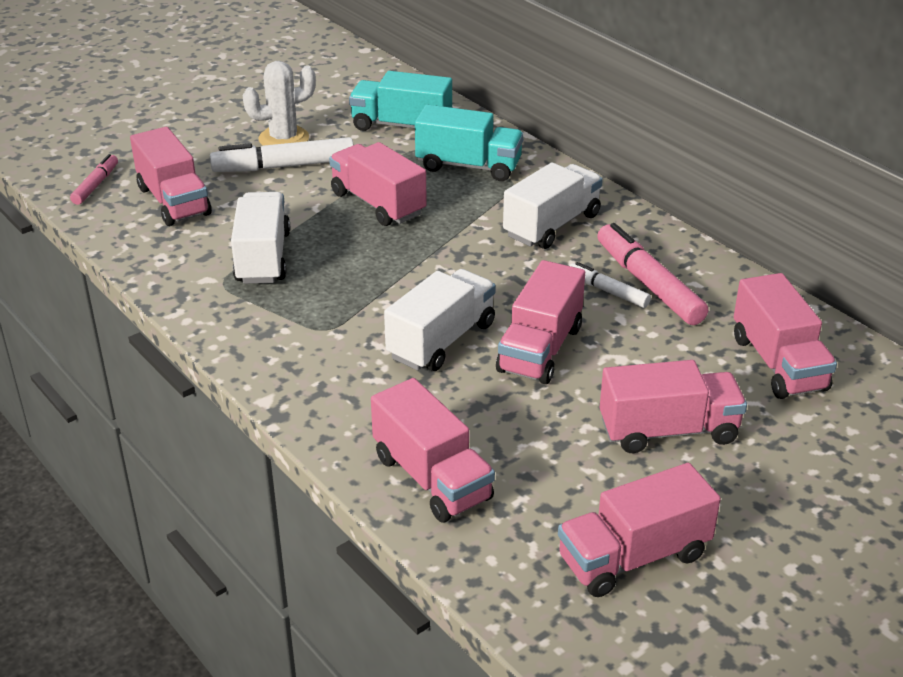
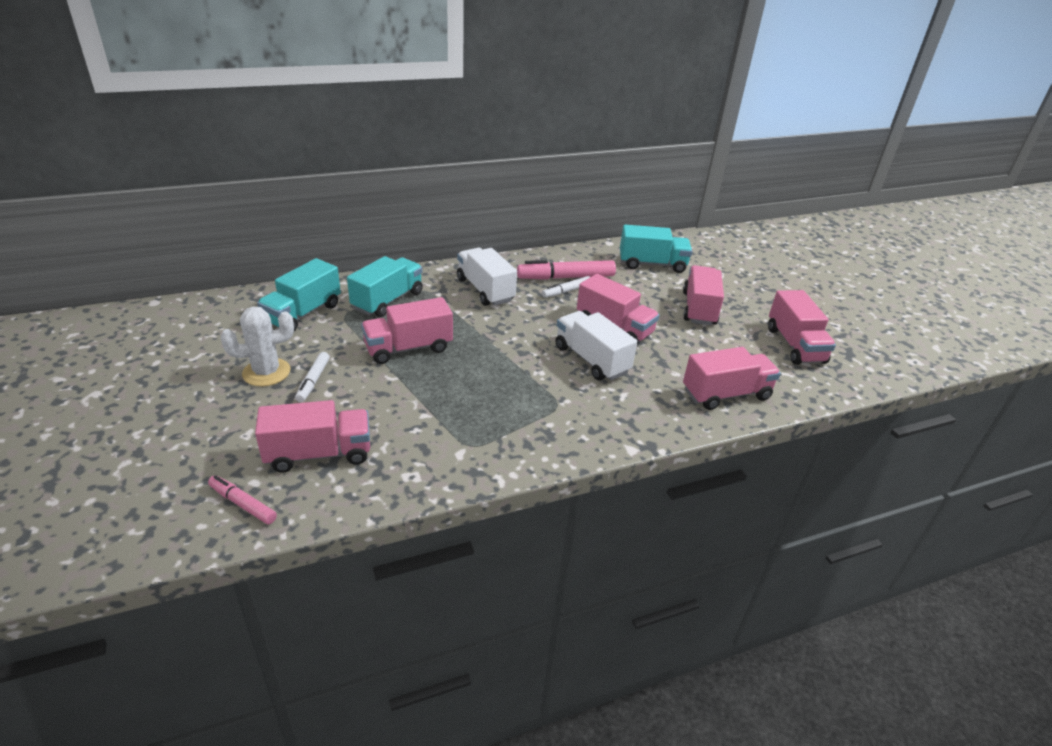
camera: 75 degrees left, 0 degrees up
white marker [210,137,354,172] -> white marker [295,352,330,402], size x0.56
white truck [231,192,290,284] -> none
white cactus [243,61,316,146] -> white cactus turned 75 degrees clockwise [221,306,294,386]
pink truck [734,273,837,399] -> turquoise truck [620,225,692,273]

